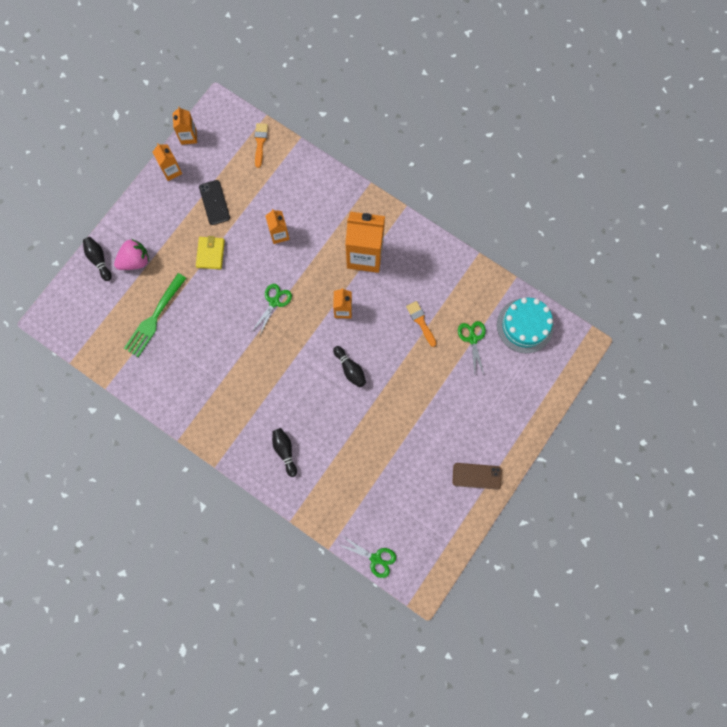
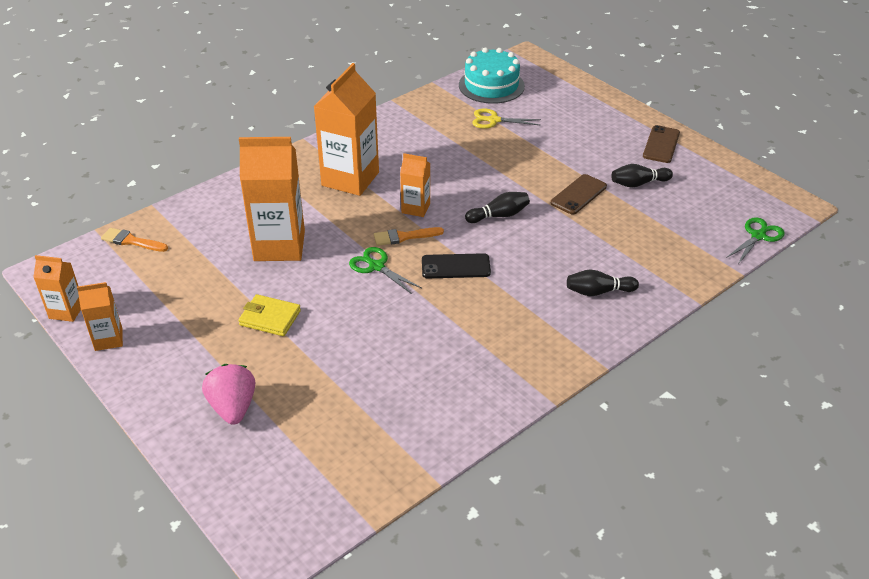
camera: 75 degrees left, 35 degrees down
black bowling pin [83,237,112,281] -> black bowling pin moved to [611,164,673,188]
green fork [124,273,186,357] -> none
black phone [199,180,230,225] -> black phone moved to [422,253,491,278]
orange carton [265,209,290,244] -> orange carton [239,137,305,261], size x1.93
orange brush [406,301,436,347] -> orange brush moved to [374,227,444,246]
green scissors [458,321,486,374] -> yellow scissors [472,108,541,129]
none -> brown phone [551,174,607,215]

